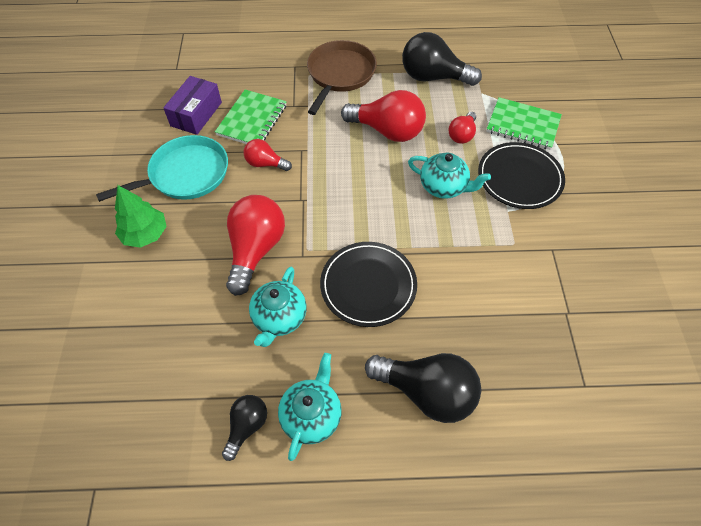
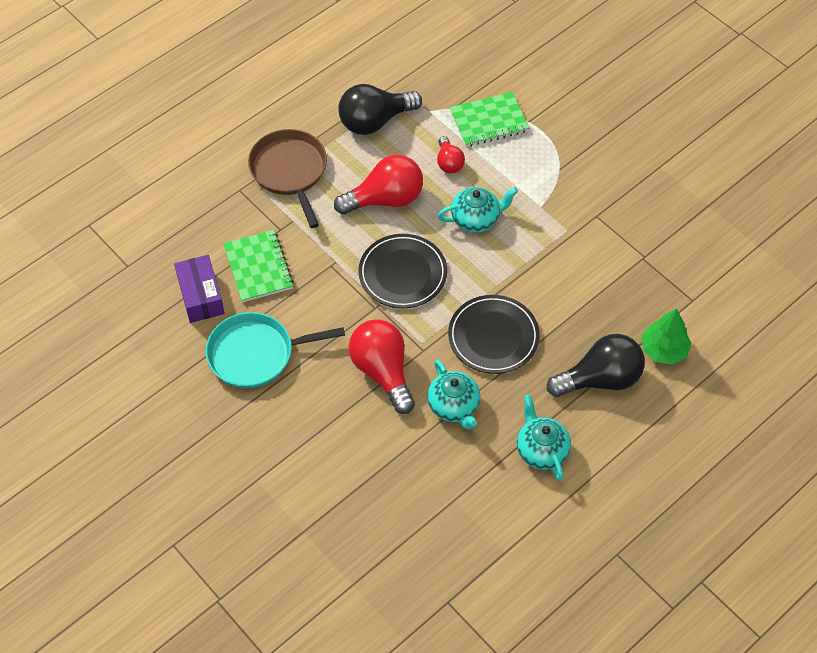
camera: 40 degrees left, 0 degrees up
turquoise pan [96,135,228,202] -> turquoise pan turned 120 degrees counterclockwise [206,312,345,388]
green tree [115,185,167,248] -> green tree moved to [641,309,691,365]
black light bulb [222,395,267,461] -> none
red light bulb [244,139,292,171] -> none
black plate [478,142,565,209] -> black plate moved to [358,234,447,308]

